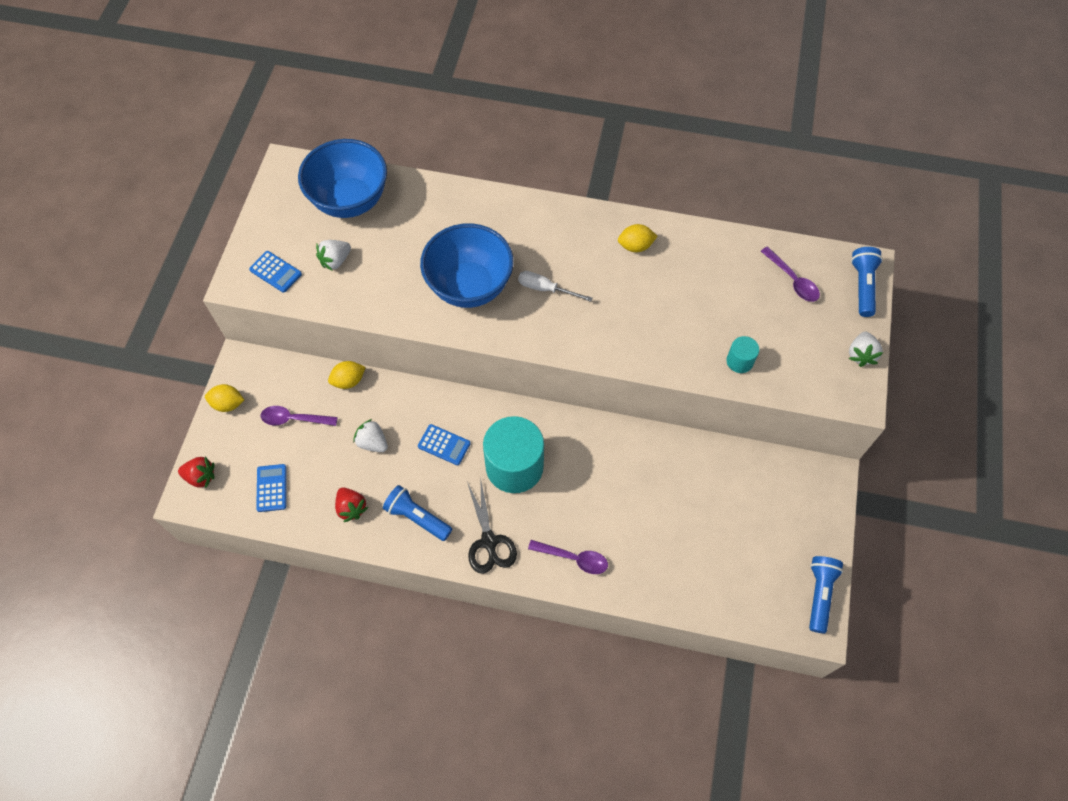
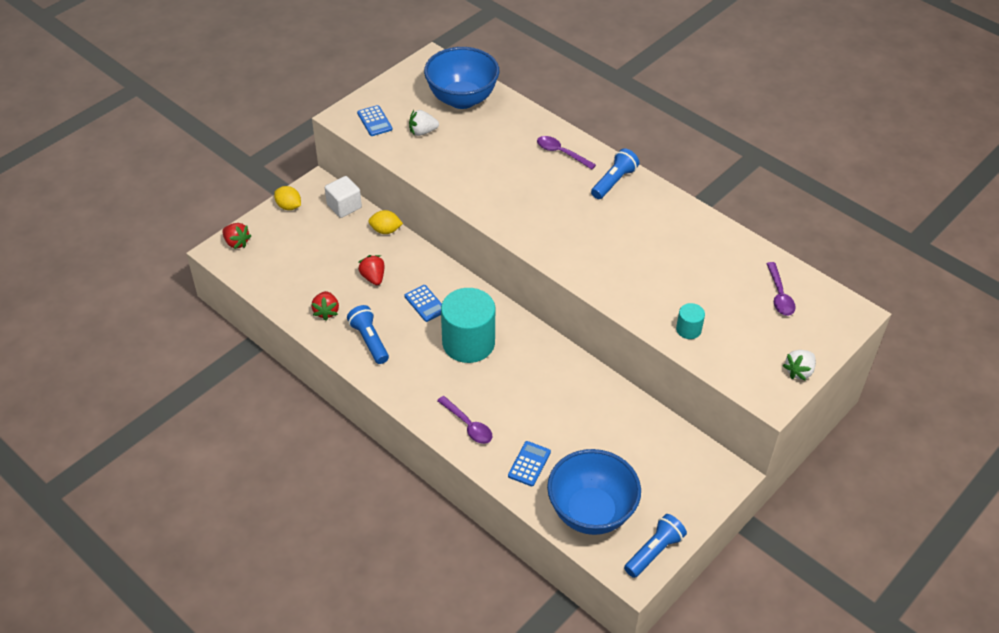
camera: 30 degrees right, 15 degrees down
blue calculator [256,464,287,512] -> blue calculator moved to [508,441,551,486]
purple spoon [261,406,338,426] -> purple spoon moved to [537,136,596,169]
white strawberry [353,419,388,452] -> red strawberry [358,255,385,285]
blue bowl [420,223,514,308] -> blue bowl moved to [547,449,641,535]
black scissors [467,477,517,574] -> none
white screwdriver [518,271,593,302] -> none
yellow lemon [618,224,658,252] -> none
blue flashlight [851,247,883,317] -> blue flashlight moved to [591,148,639,199]
none -> white cube [325,176,362,218]

